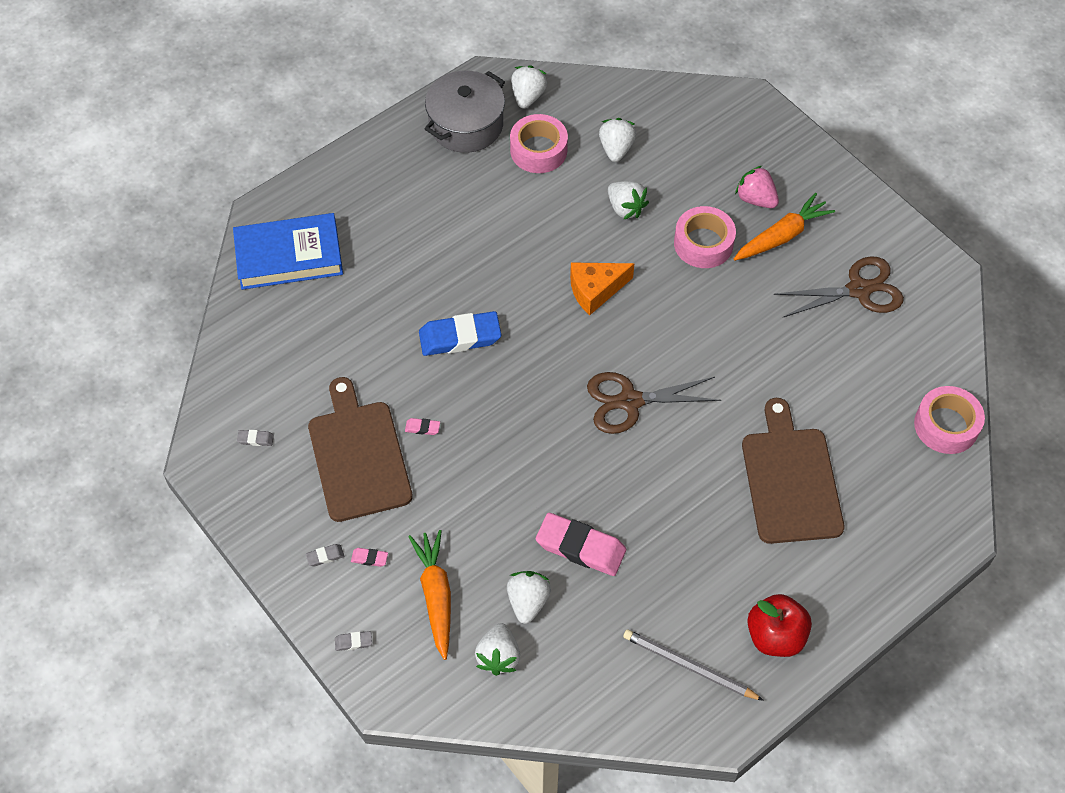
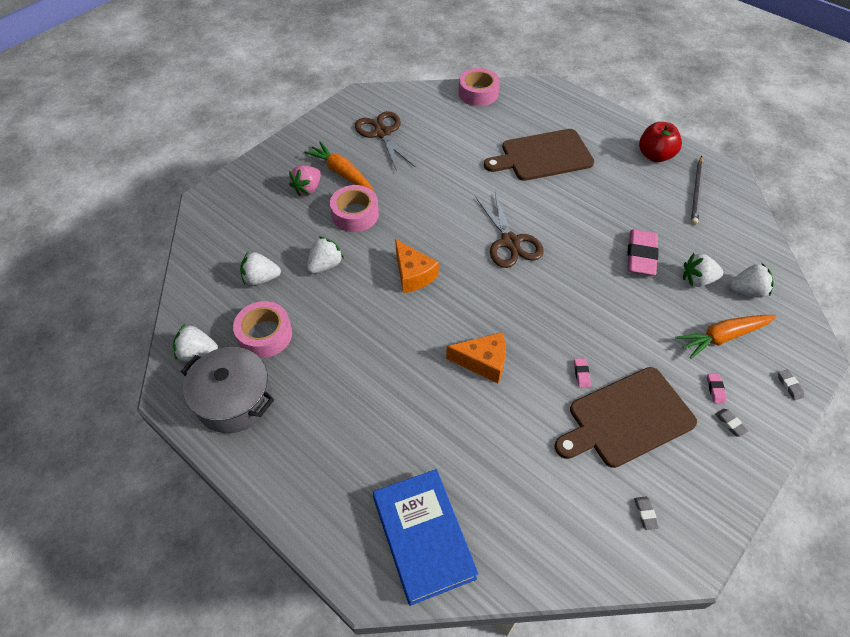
camera: 100 degrees left, 5 degrees down
blue eraser [419,311,501,356] -> orange cheese [446,332,506,383]

